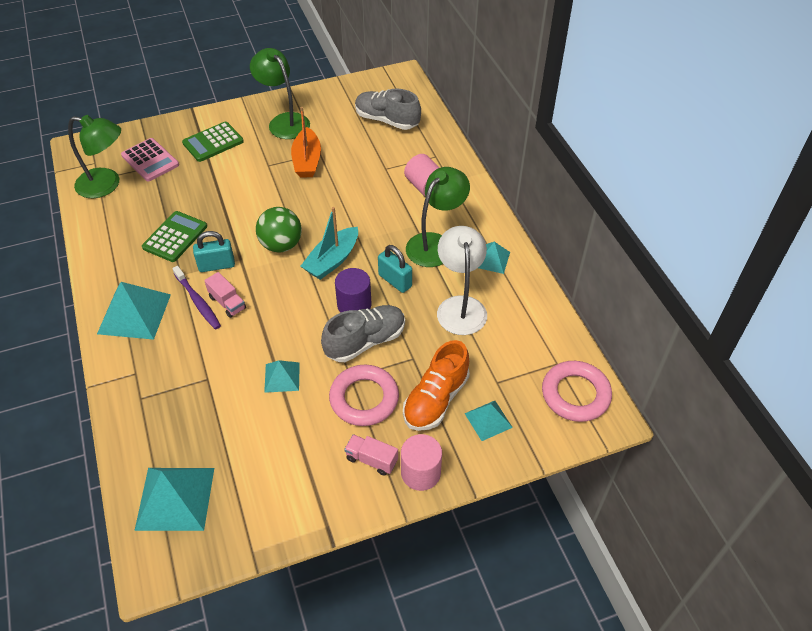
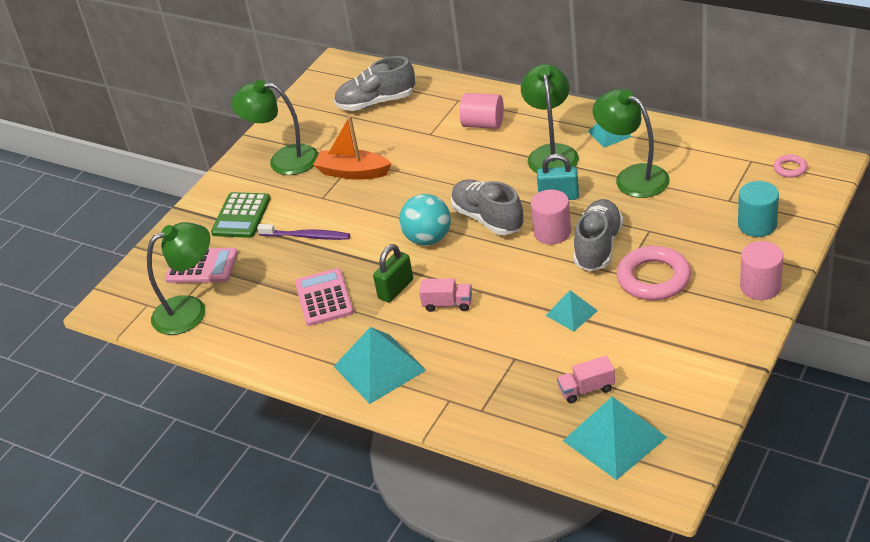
camera: 35 degrees left, 10 degrees down
green calculator [142,211,207,262] -> pink calculator [295,268,354,326]
purple toothbrush [172,266,221,329] -> purple toothbrush moved to [257,224,350,240]
turquoise padlock [193,231,235,272] -> green padlock [373,244,413,303]
green ball [256,207,302,252] -> turquoise ball [399,194,451,246]
orange boat [291,107,321,178] -> orange boat turned 150 degrees clockwise [313,116,392,180]
turquoise boat [300,207,358,280] -> grey shoe [451,179,524,235]
purple cylinder [335,268,371,313] -> pink cylinder [531,190,571,244]
pink truck [344,434,398,476] -> pink truck moved to [557,356,615,403]
orange shoe [403,340,470,431] -> none
white lamp [437,226,487,335] -> green lamp [593,89,670,198]
turquoise pyramid [464,401,513,441] -> turquoise cylinder [738,181,779,237]
pink ring [542,361,612,422] -> pink ring [774,154,807,178], size x0.48

